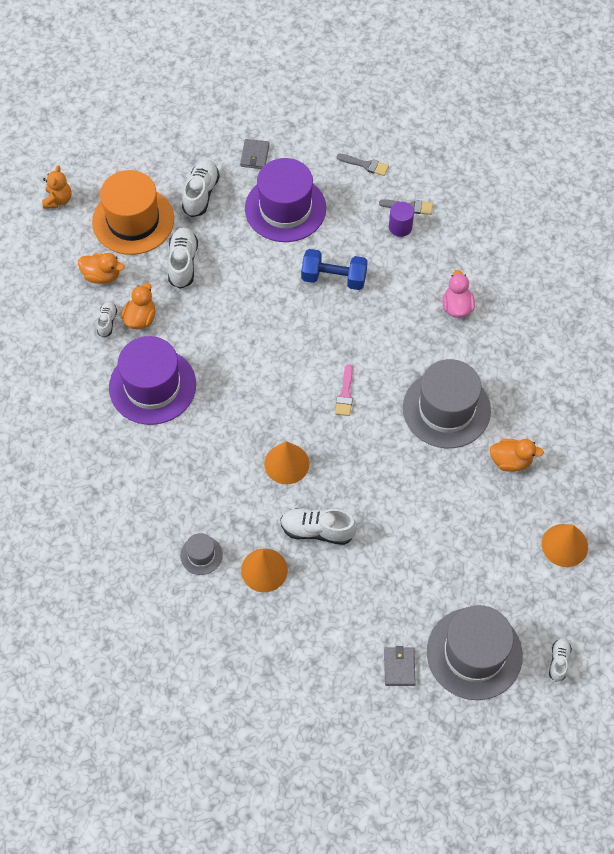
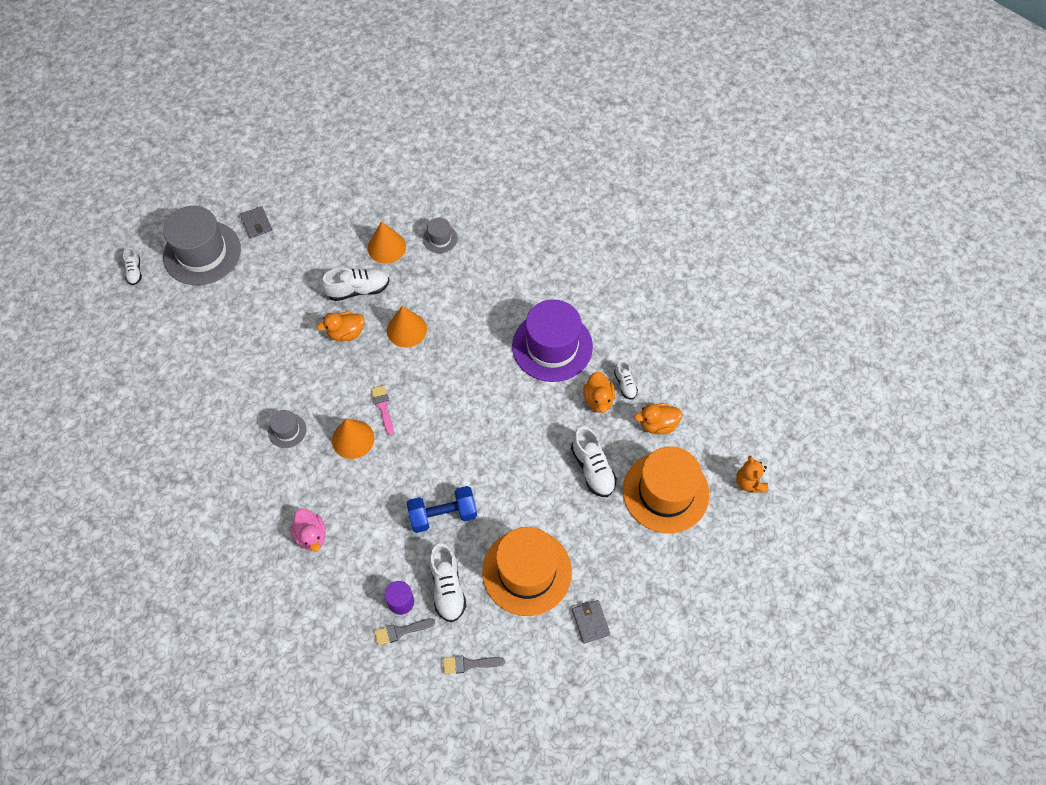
camera: 155 degrees right, 0 degrees up
white shoe [182,160,220,217] -> white shoe moved to [429,543,466,622]
purple hat [245,158,326,242] -> orange hat [482,527,572,616]
grey hat [403,359,491,448] -> grey hat [268,410,307,448], size x0.46
orange duck [490,439,544,472] -> orange duck moved to [317,312,365,341]
orange cone [542,524,588,567] -> orange cone moved to [332,419,374,459]

